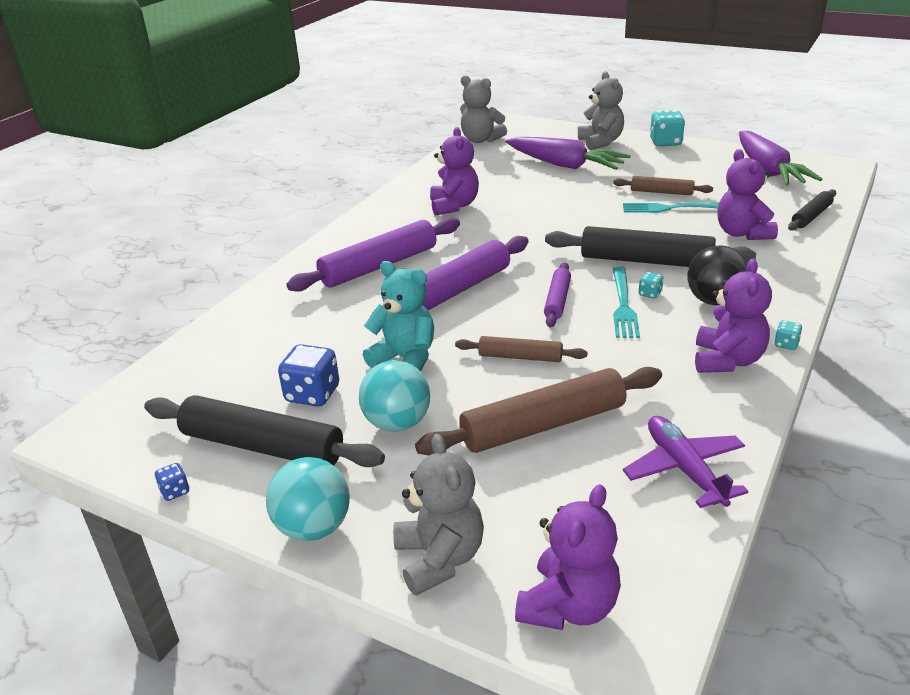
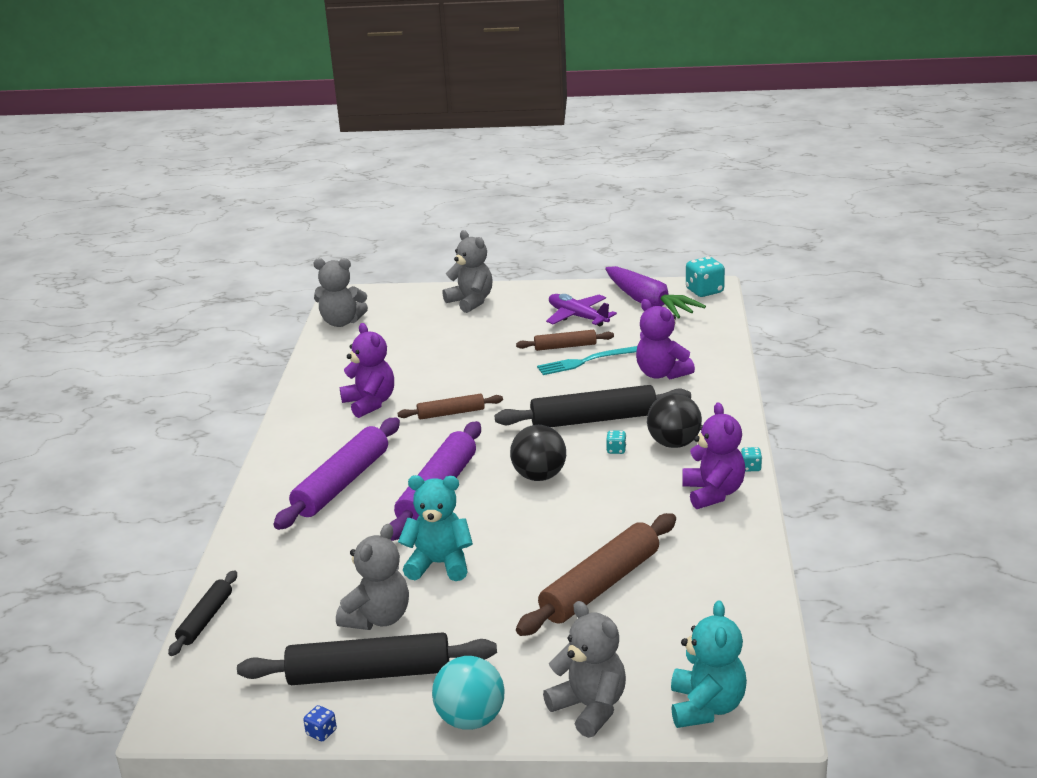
camera: 25 degrees left, 5 degrees down
blue dice [278,344,339,407] -> grey teddy bear [336,524,409,630]
turquoise ball [359,360,430,432] -> none
brown rolling pin [455,336,587,362] -> brown rolling pin moved to [397,394,503,419]
purple carrot [506,137,631,170] -> none
purple teddy bear [515,484,621,630] -> turquoise teddy bear [671,600,747,728]
purple rolling pin [544,262,571,327] -> black ball [510,425,566,481]
turquoise fork [613,266,640,338] -> none
purple plane [623,416,749,508] -> purple plane moved to [546,294,617,326]
turquoise dice [650,110,685,146] -> turquoise dice moved to [686,257,725,297]
black rolling pin [788,189,836,231] -> black rolling pin moved to [168,570,237,656]

